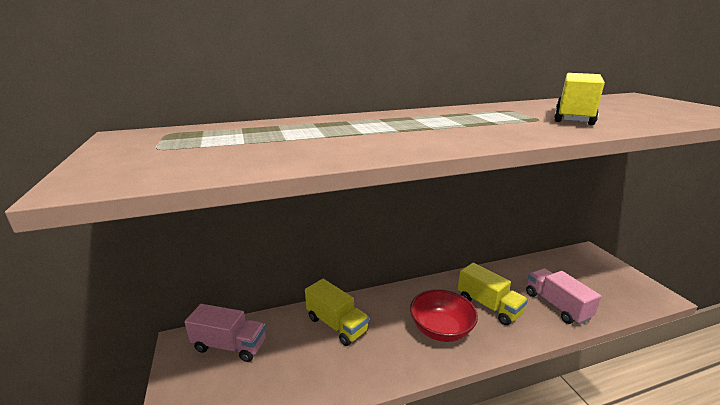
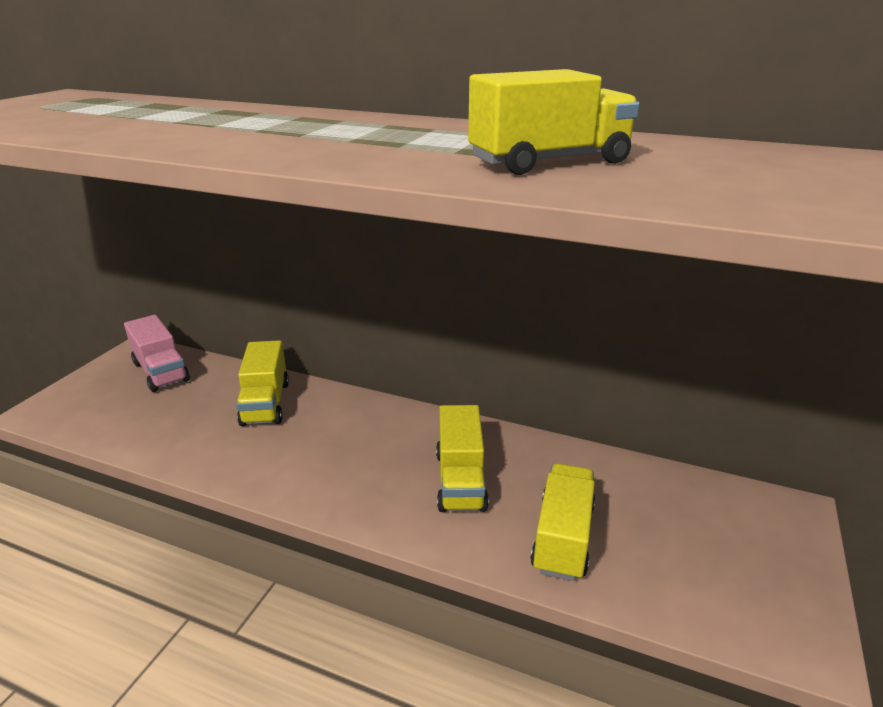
camera: 40 degrees right, 5 degrees up
red bowl [410,289,478,342] -> none
pink truck [526,268,601,325] -> yellow truck [530,463,595,581]

